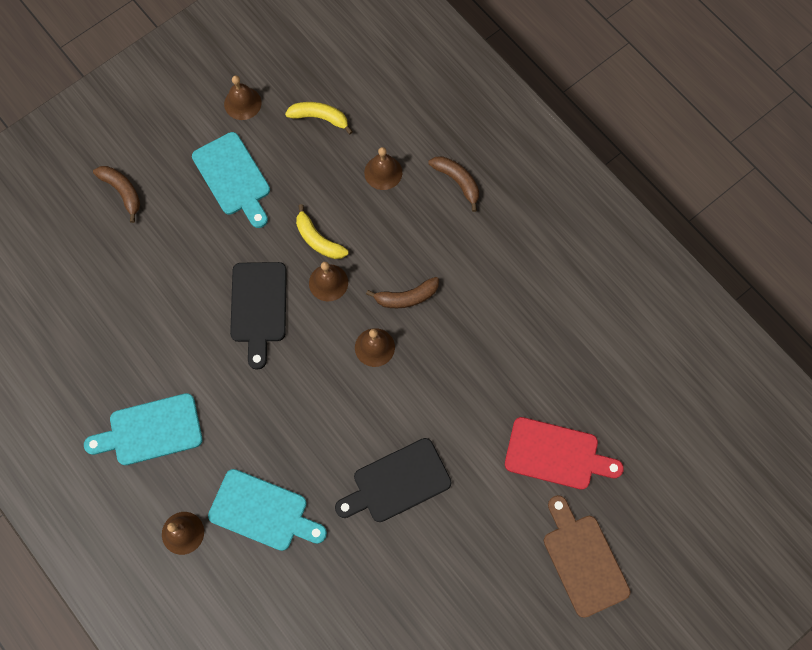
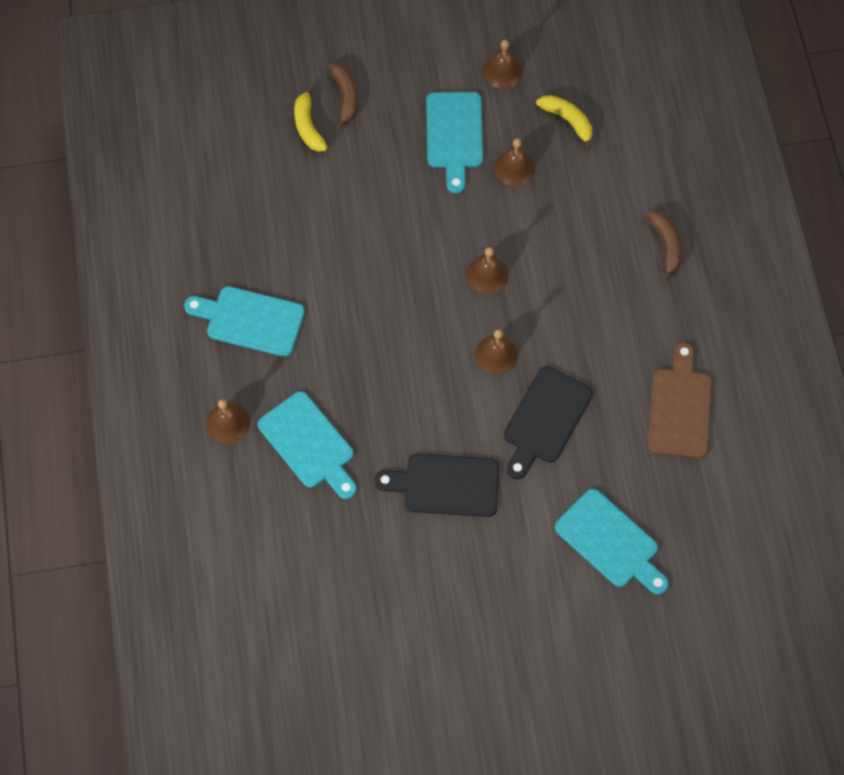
camera: 30 degrees right, 5 degrees down
black cutting board [230,262,287,370] -> black cutting board moved to [504,366,593,479]
yellow banana [296,204,349,259] -> yellow banana moved to [294,85,328,152]
brown bell [364,147,402,190] -> brown bell moved to [494,138,535,186]
brown banana [366,277,439,308] -> none
red cutting board [505,417,624,490] -> turquoise cutting board [555,489,669,595]
brown cutting board [544,495,631,618] -> brown cutting board moved to [648,342,712,458]

